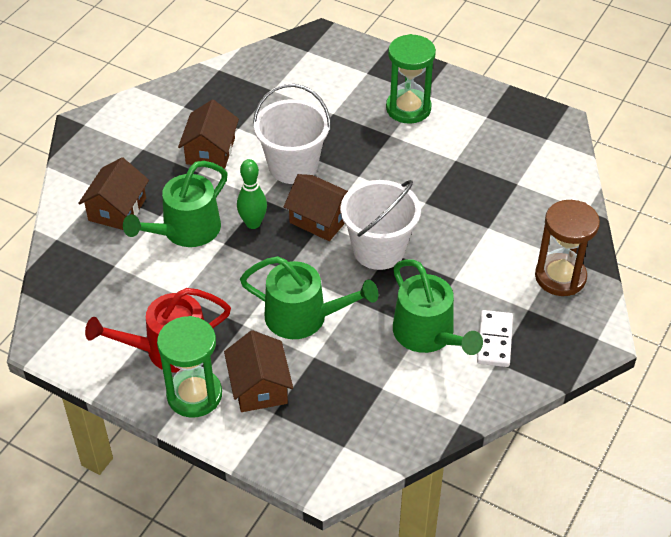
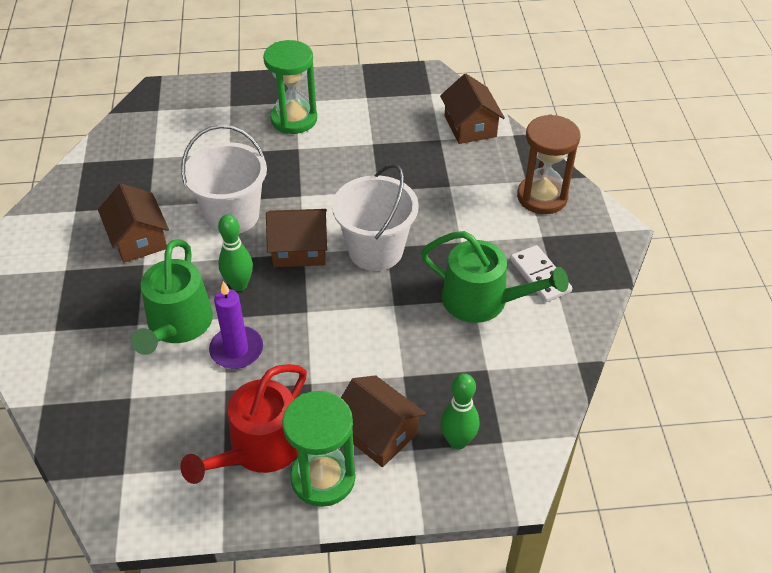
camera: 35 degrees left, 0 degrees up
brown house [78,157,149,230] -> brown house moved to [440,74,505,144]
green watering can [240,256,378,339] -> none
none -> purple candle [209,281,263,369]
none -> green bowling pin [440,373,479,449]

